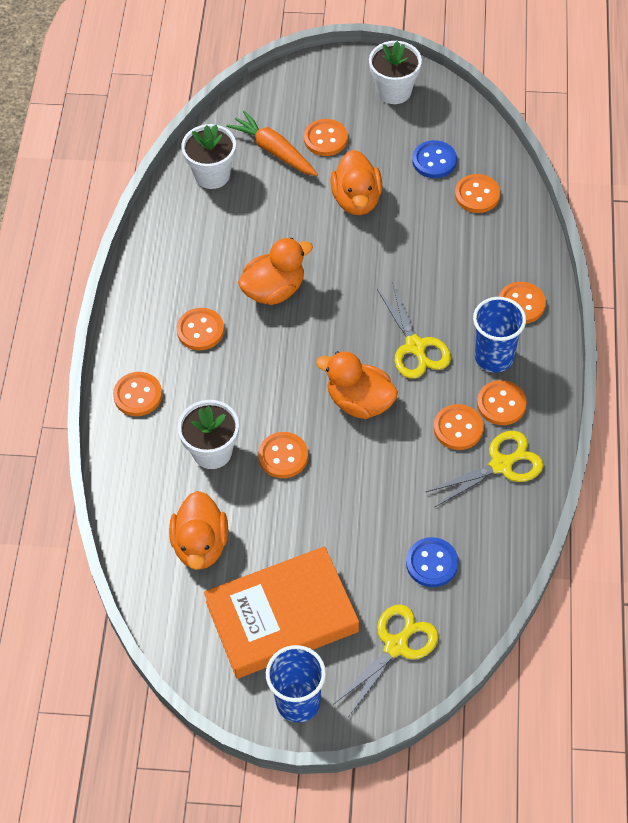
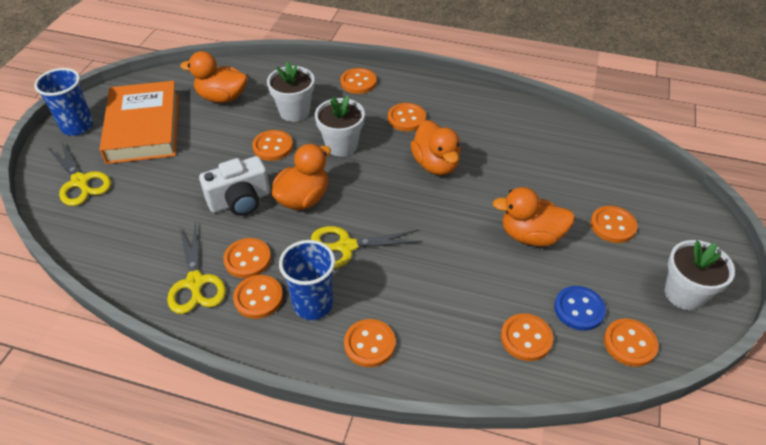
camera: 100 degrees right, 10 degrees down
white flower pot [181,124,236,189] -> white flower pot moved to [315,95,365,157]
orange carrot [226,110,318,176] -> none
blue button [406,537,459,587] -> none
none -> white camera [199,156,270,216]
none -> orange button [604,319,658,367]

